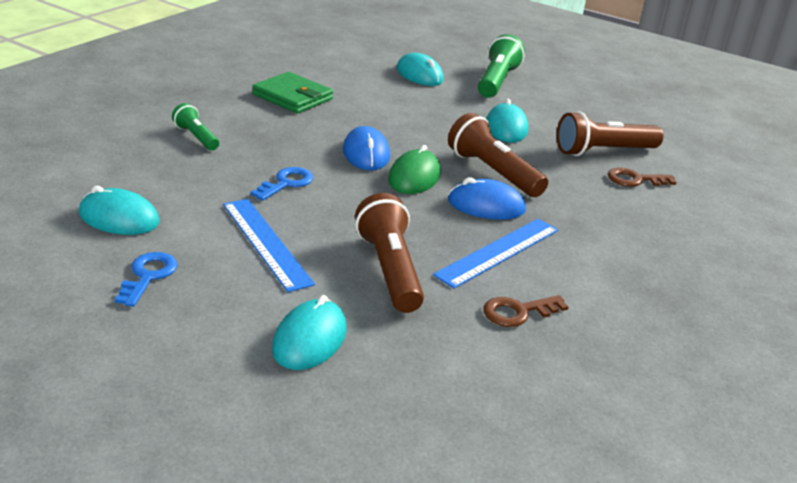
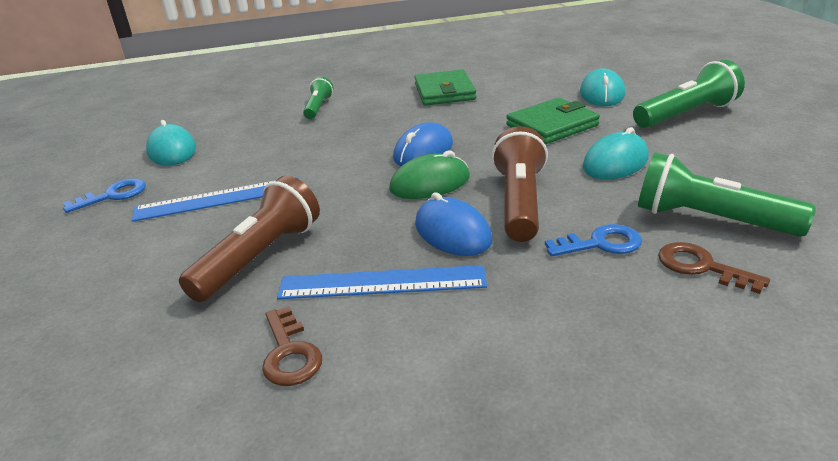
camera: 50 degrees right, 0 degrees up
blue ruler [223,199,315,292] -> blue ruler turned 60 degrees clockwise [132,177,299,222]
blue key [251,167,313,201] -> blue key moved to [545,224,642,256]
turquoise mouse [272,295,347,370] -> none
brown key [483,295,569,327] -> brown key turned 135 degrees counterclockwise [262,306,322,386]
brown flashlight [557,111,664,156] -> green flashlight [638,152,816,237]
none -> green wallet [506,98,600,144]

